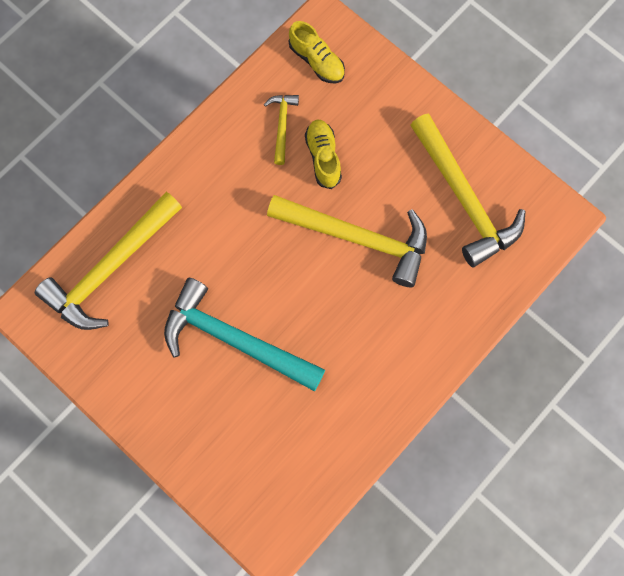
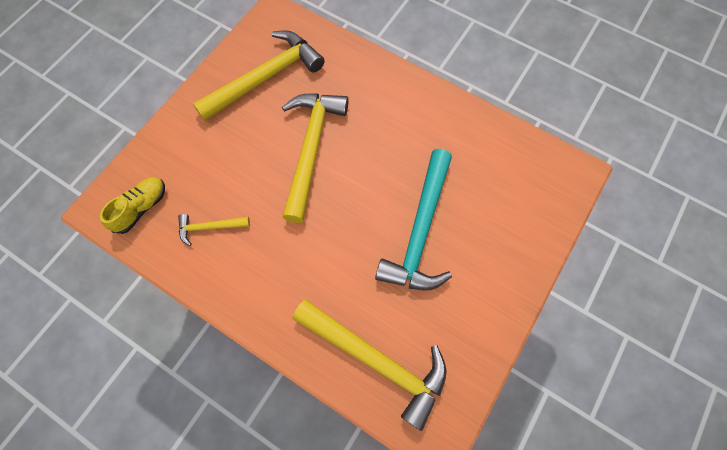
camera: 100 degrees left, 5 degrees down
yellow shoe [305,120,342,189] -> none

